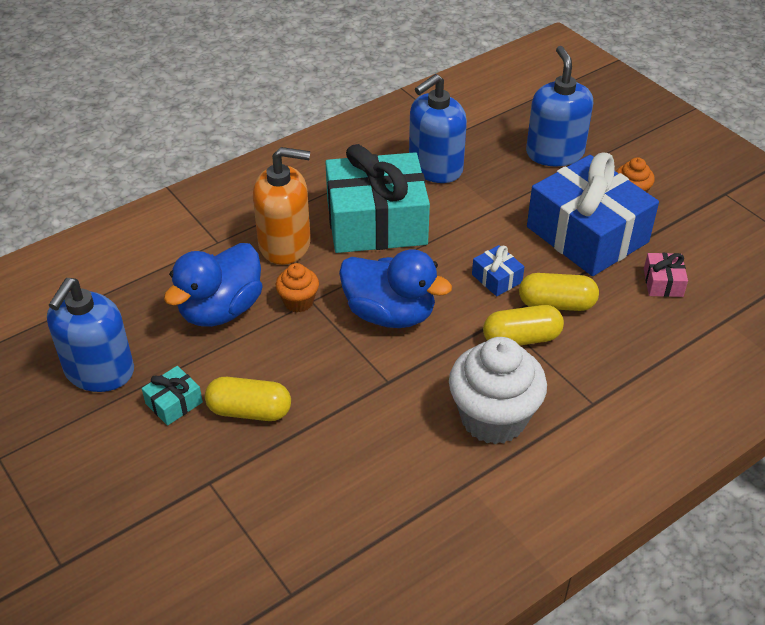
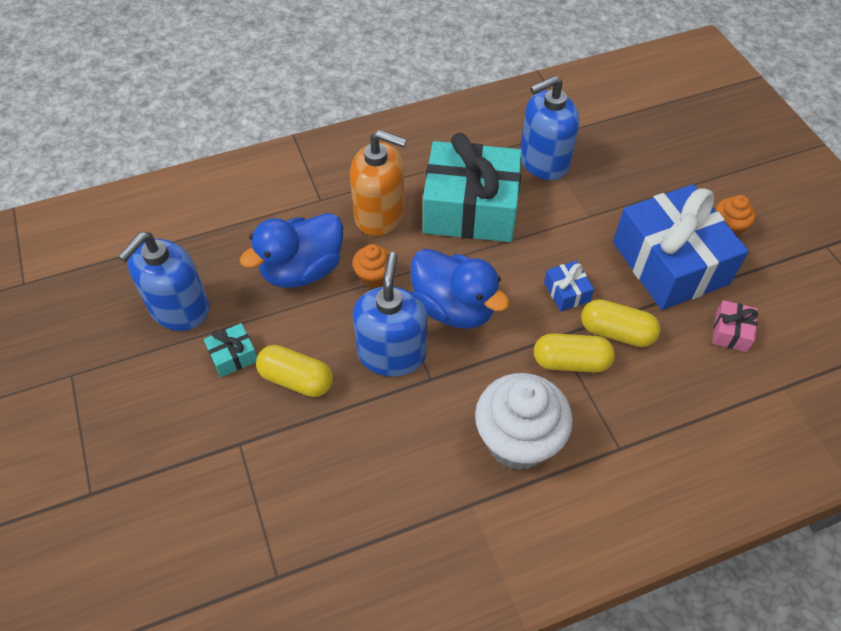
camera: 15 degrees right, 10 degrees up
blue soap dispenser [526,46,593,167] -> blue soap dispenser moved to [353,252,427,376]

